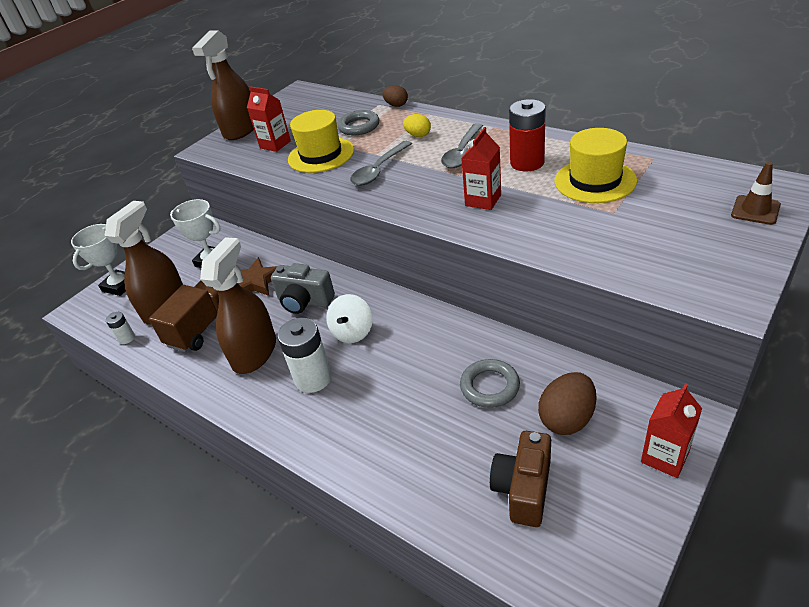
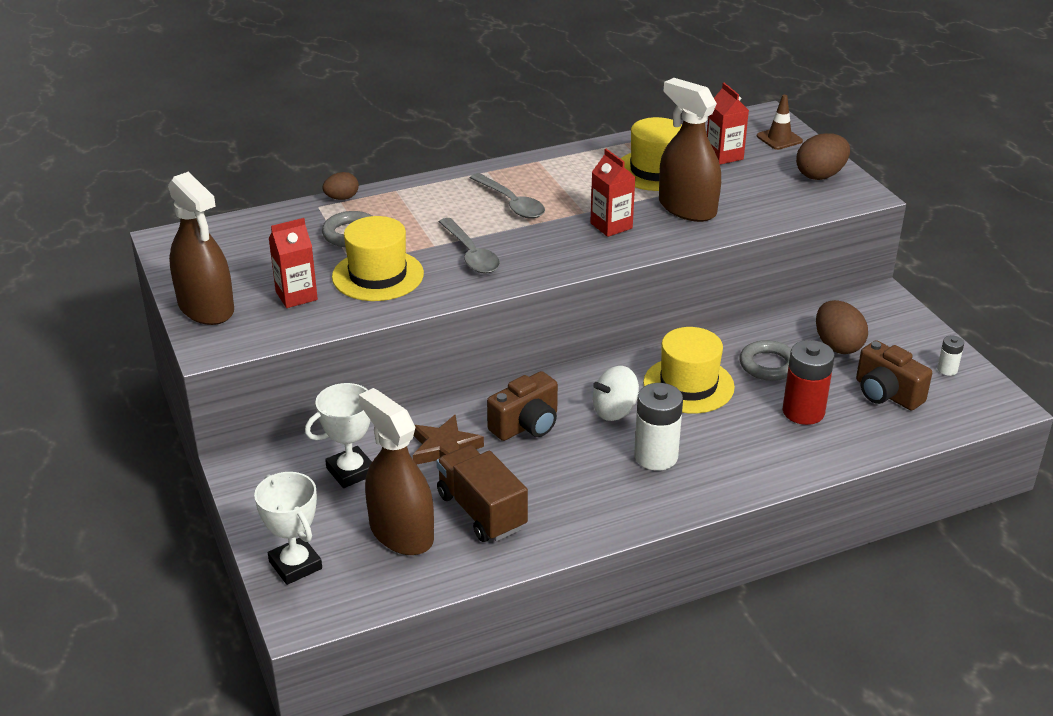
camera: 65 degrees left, 5 degrees down
white battery [106,312,135,344] -> white battery moved to [937,336,964,376]
brown spray bottle [200,237,276,374] -> brown spray bottle moved to [659,78,721,222]
grey camera [271,263,335,314] -> brown camera [487,371,558,441]
white spinning top [326,294,372,343] -> white spinning top turned 105 degrees clockwise [593,366,639,421]
yellow egg [403,114,431,137] -> none
red battery [509,99,546,171] -> red battery moved to [783,340,835,425]
red carton [641,383,702,478] -> red carton moved to [707,83,749,165]
none -> yellow hat [643,327,735,413]
none -> brown egg [796,133,850,180]

